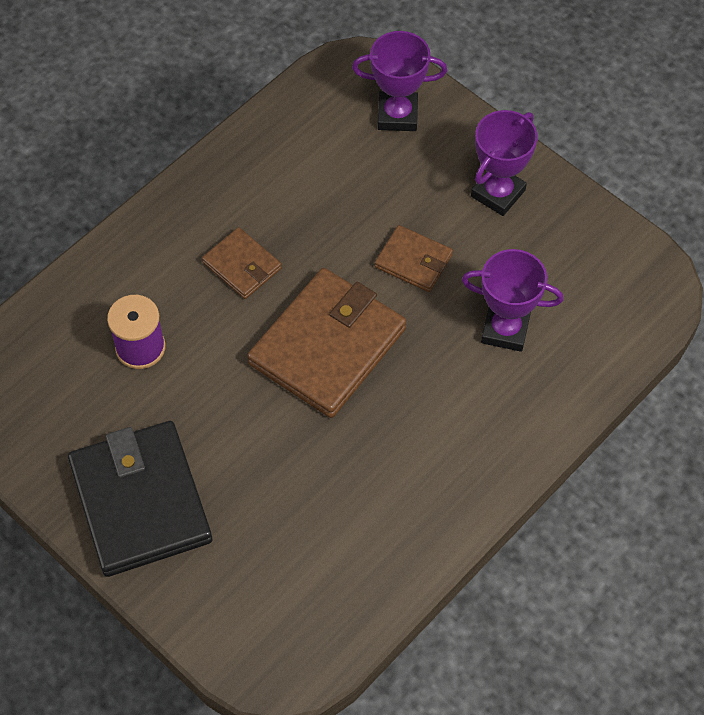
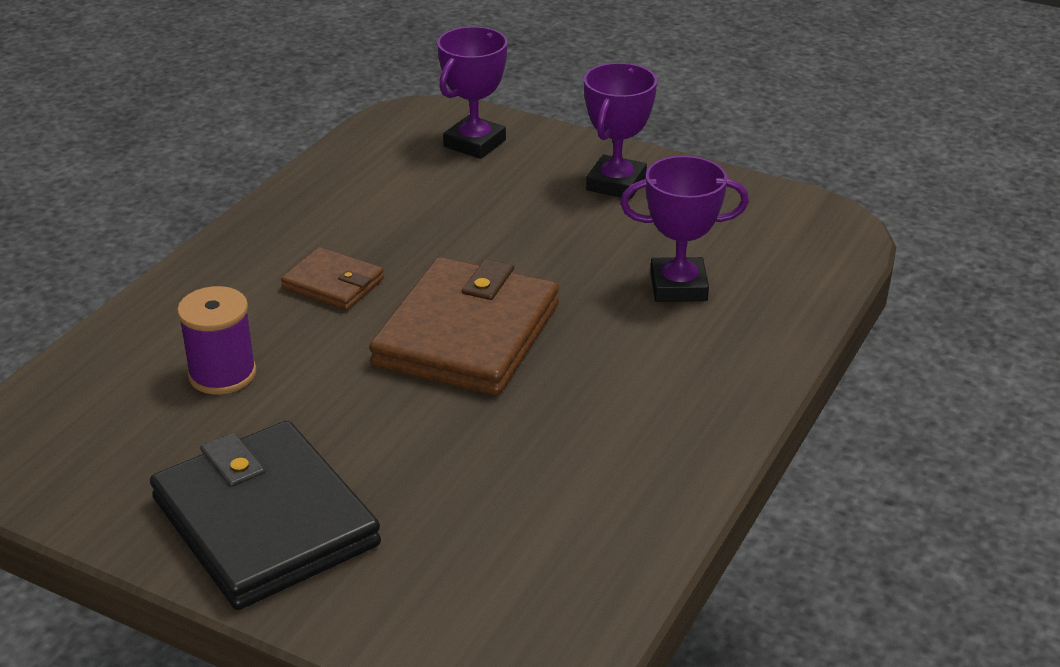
camera: 15 degrees left, 25 degrees down
purple trophy [352,31,447,131] -> purple trophy turned 45 degrees counterclockwise [437,26,508,159]
brown wallet [375,225,453,292] -> none

